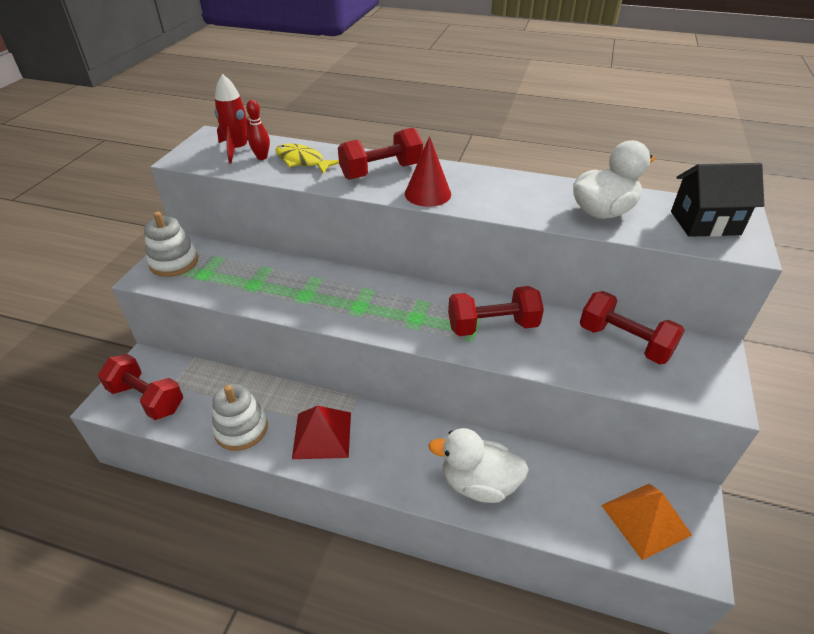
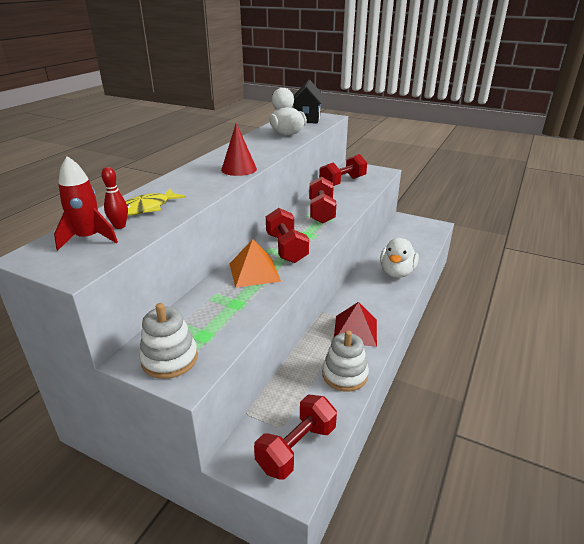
camera: 80 degrees left, 10 degrees down
red dumbbell [338,128,423,180] -> red dumbbell moved to [266,208,309,263]
orange pyramid [601,484,692,560] -> orange pyramid moved to [230,239,281,288]

